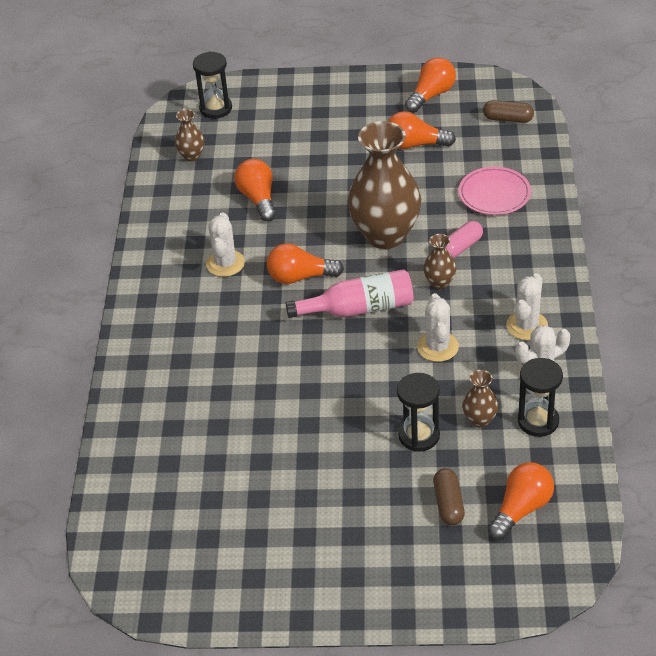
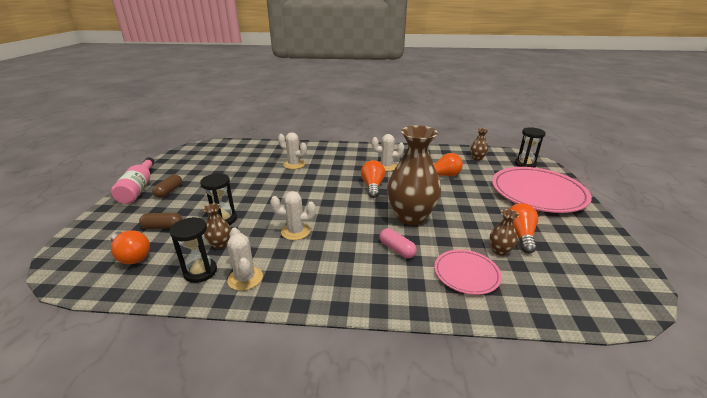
camera: 90 degrees right, 15 degrees down
pink bottle [286,269,413,318] -> pink bottle moved to [111,157,155,204]
orange light bulb [405,57,456,113] -> none
brown vase [423,234,456,289] -> brown vase moved to [490,209,519,256]
brown capsule [483,100,534,123] -> brown capsule moved to [152,174,182,198]
white cactus [506,273,548,340] -> white cactus moved to [278,132,307,169]
none -> pink plate [492,167,592,213]

